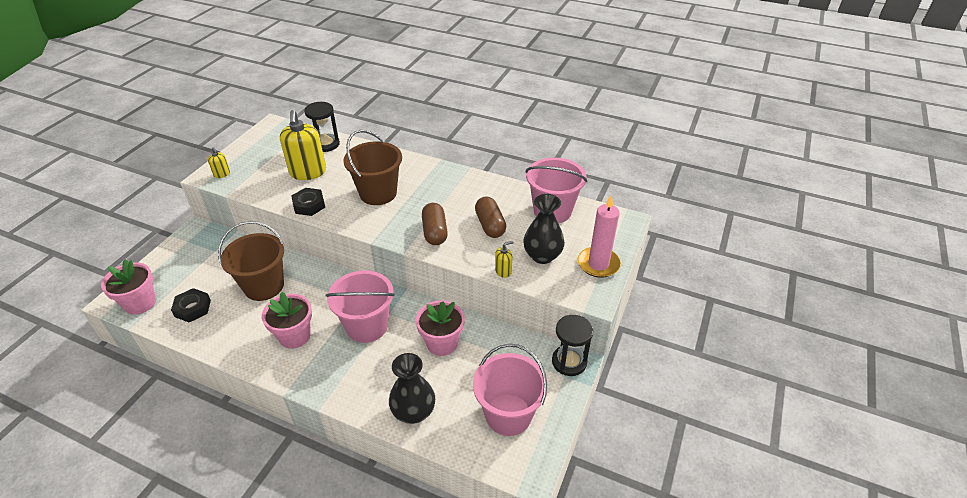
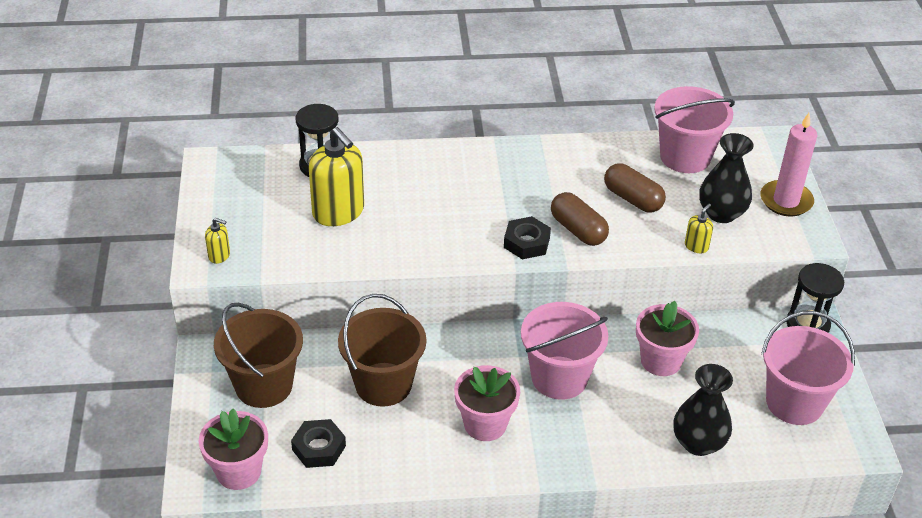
camera: 30 degrees left, 0 degrees up
black nut [291,188,325,216] -> black nut moved to [504,216,551,259]
brown bucket [344,130,402,205] -> brown bucket moved to [214,303,303,408]

